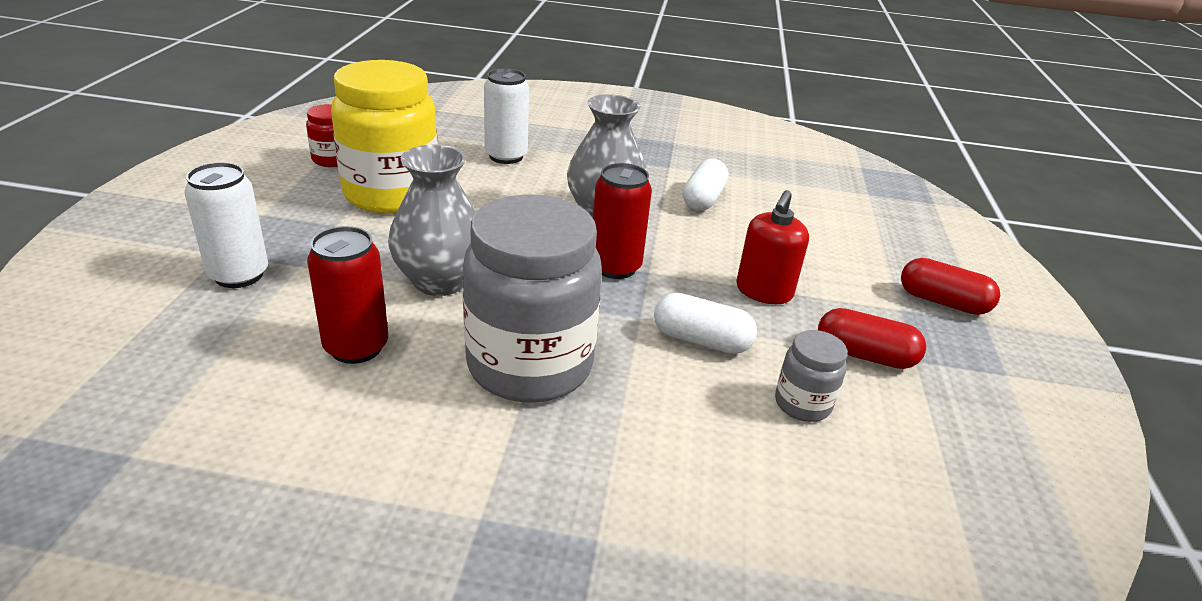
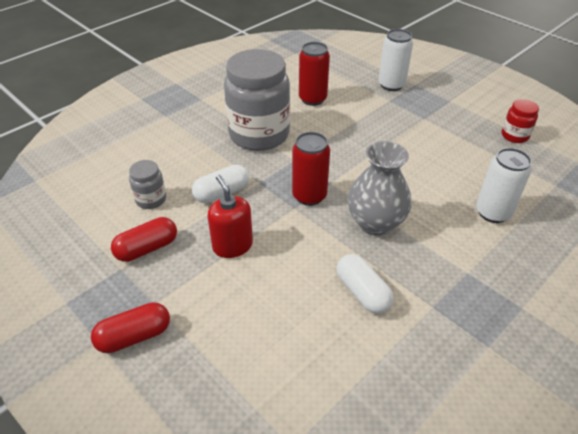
camera: 130 degrees right, 10 degrees up
yellow jar [331,60,438,214] -> none
grey vase [388,144,477,296] -> none

